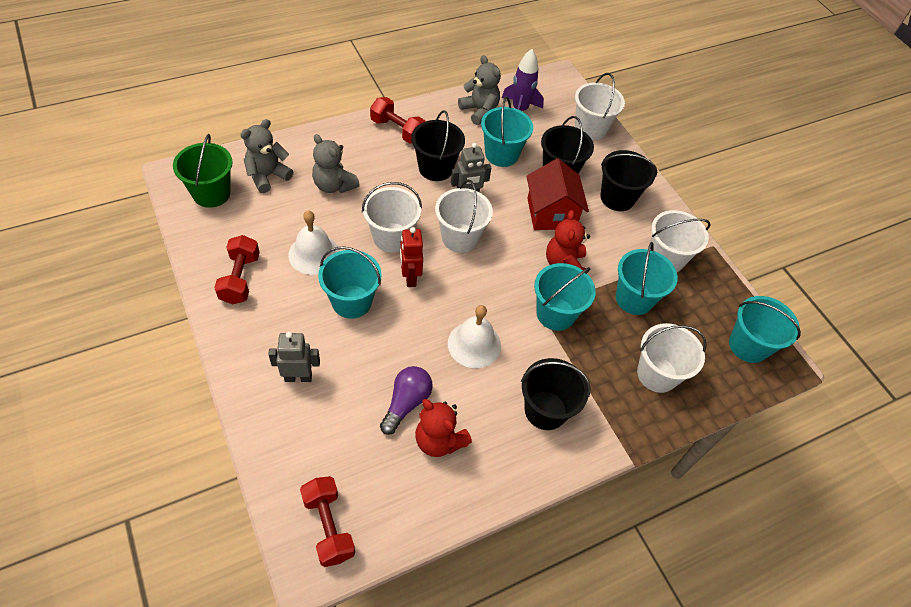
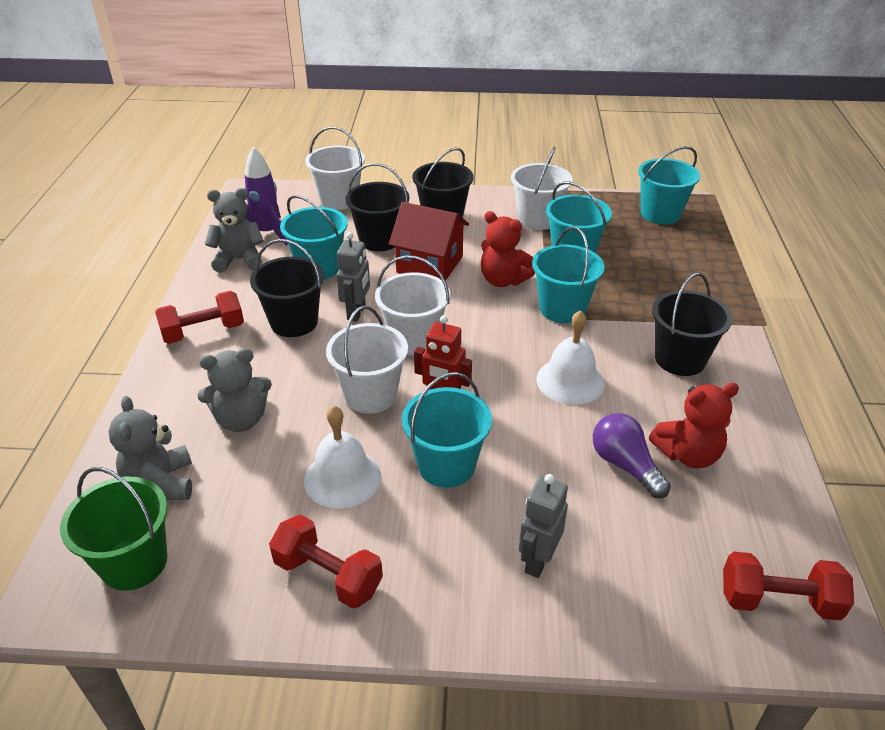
camera: 55 degrees left, 15 degrees down
white bucket [637,323,707,393] -> none

